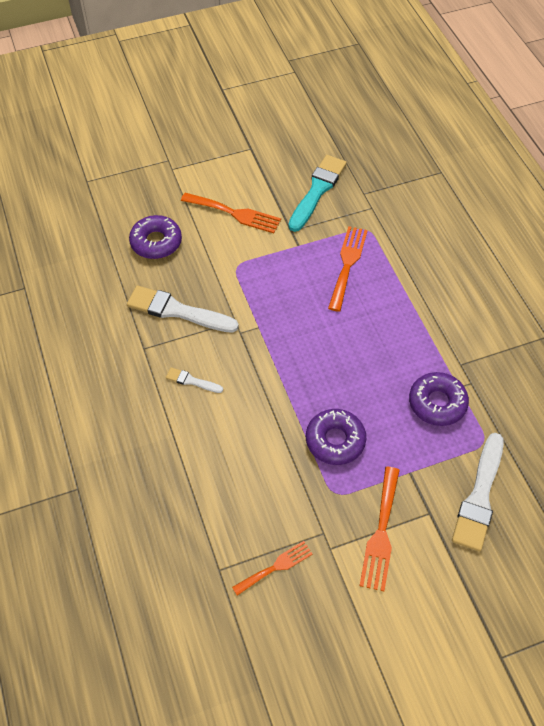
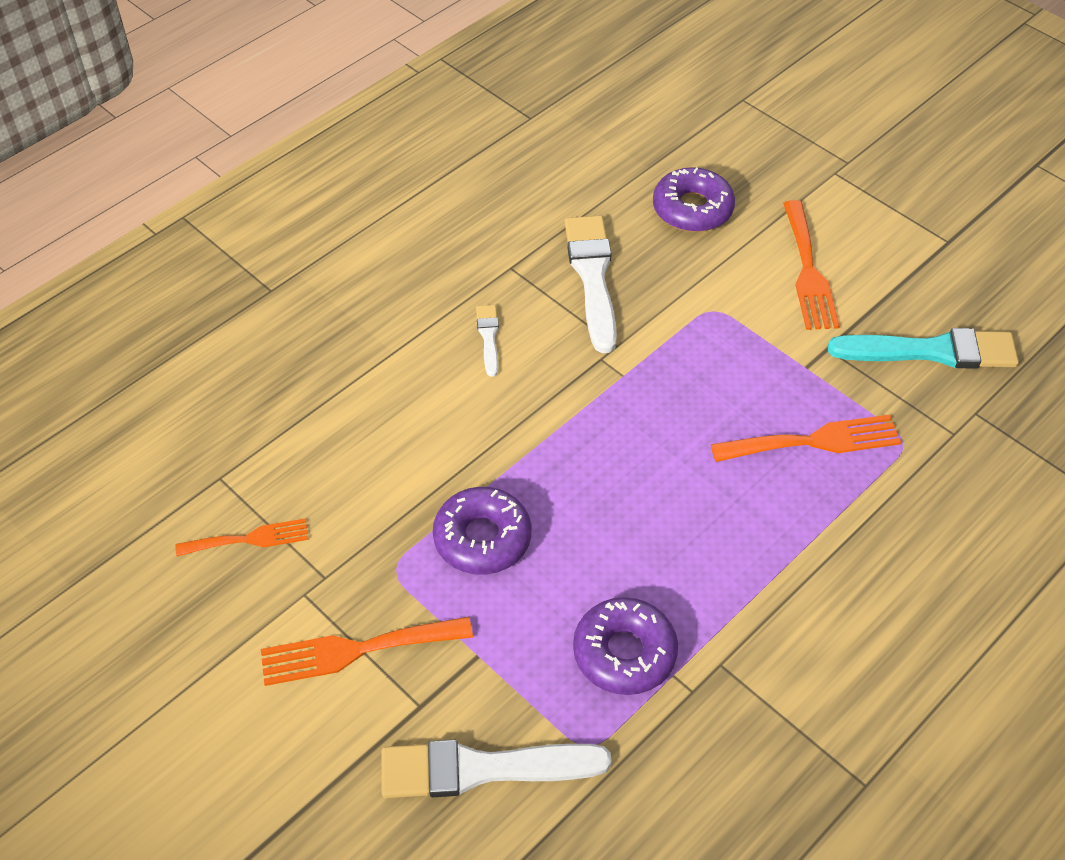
camera: 65 degrees right, 5 degrees down
orange fork [232,541,313,596] -> orange fork turned 45 degrees counterclockwise [175,518,308,556]

